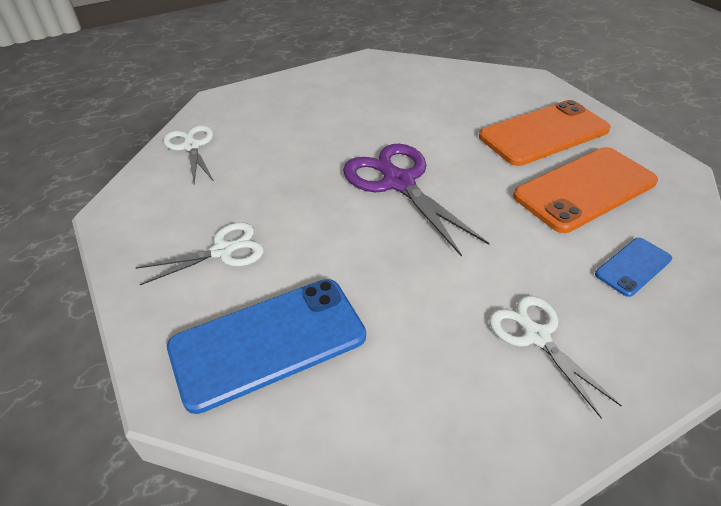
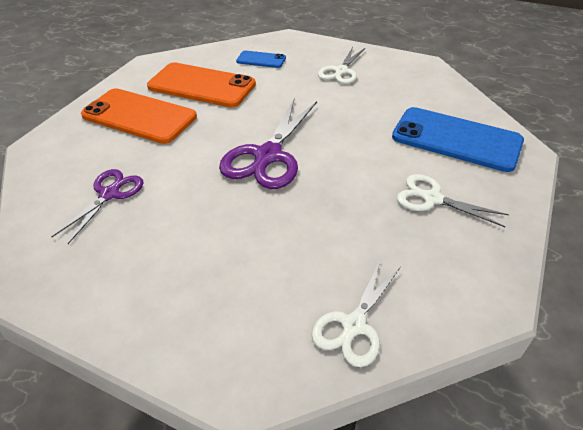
camera: 125 degrees left, 0 degrees up
none -> purple scissors [52,169,143,244]

